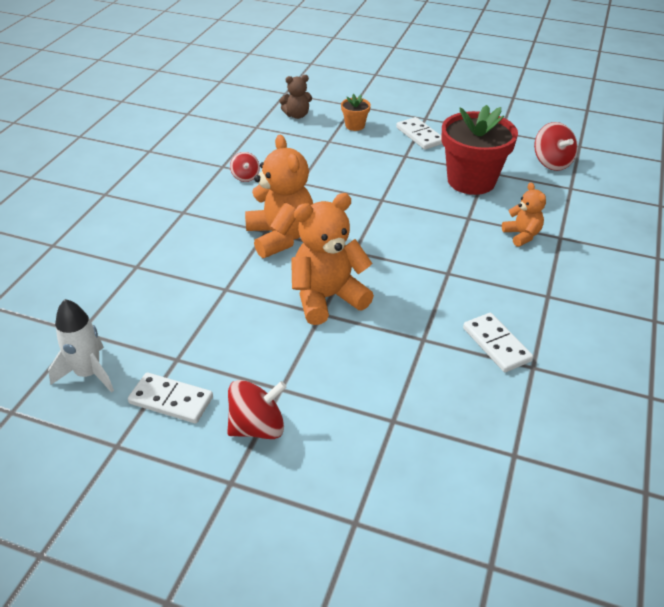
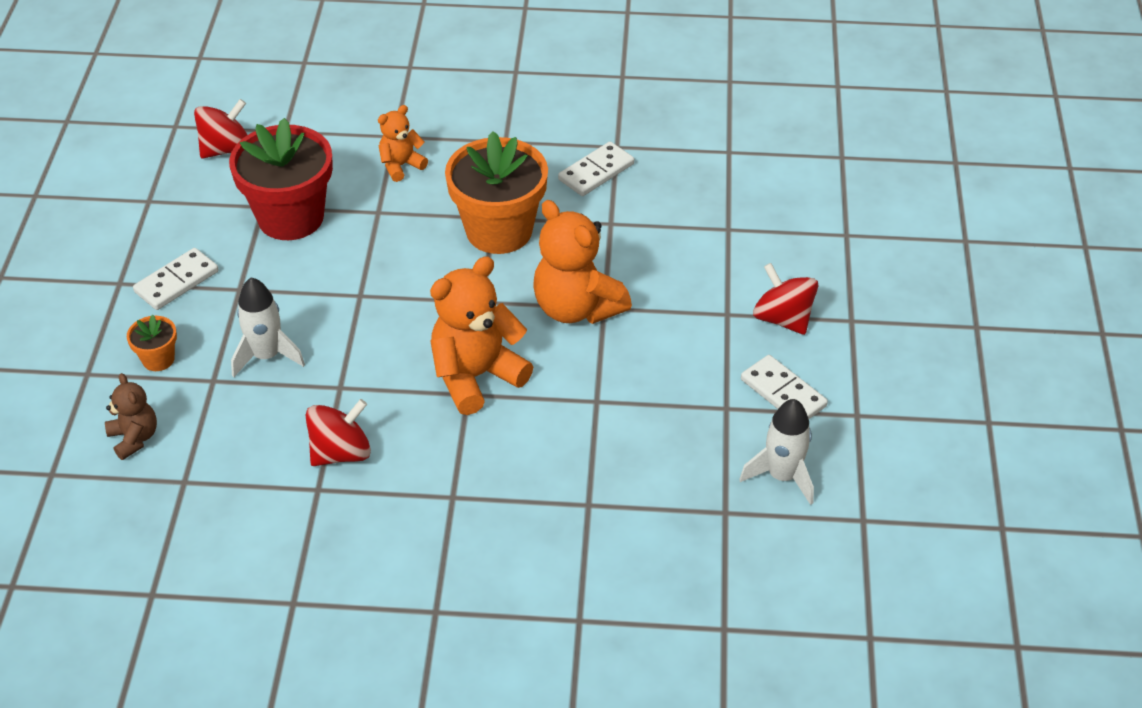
camera: 105 degrees left, 5 degrees up
white domino [128,372,213,424] -> white domino turned 45 degrees counterclockwise [741,355,828,419]
red spinning top [230,152,260,182] -> red spinning top [306,399,371,466], size x1.66
none -> white rocket [231,277,305,377]
none -> orange flower pot [445,131,548,254]

